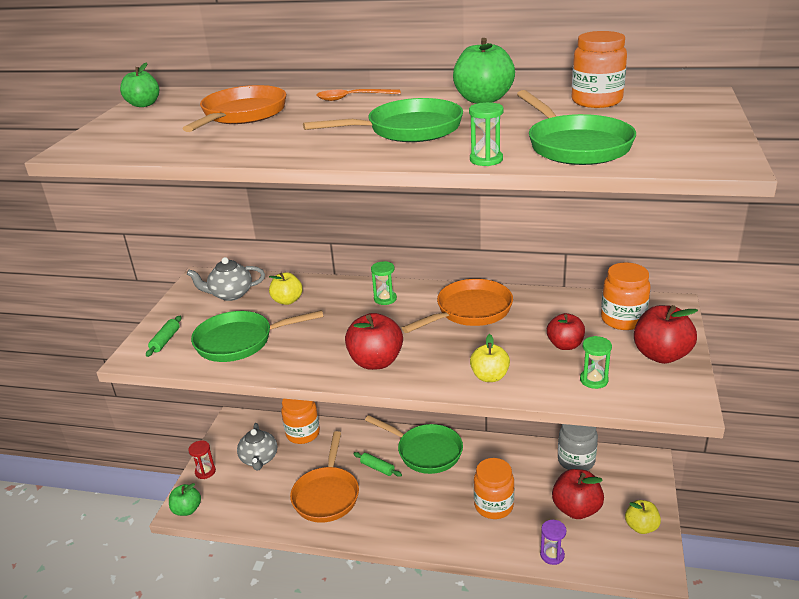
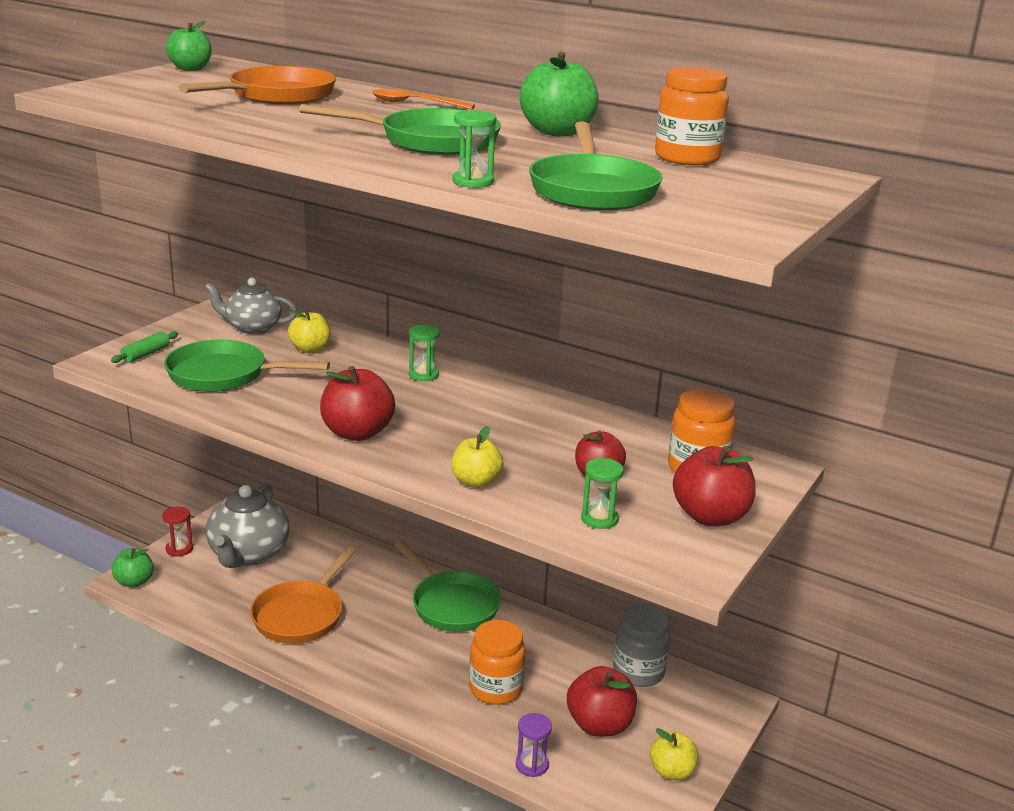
camera: 15 degrees right, 5 degrees down
grey teapot [237,423,277,471] -> grey teapot [206,483,290,568], size x1.57
orange jar [281,399,320,444] -> none
green rolling pin [353,452,402,477] -> none
orange pan [402,279,513,333] -> none

